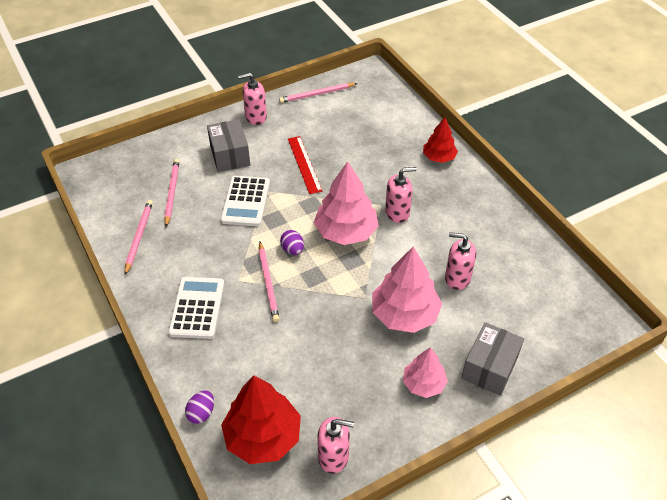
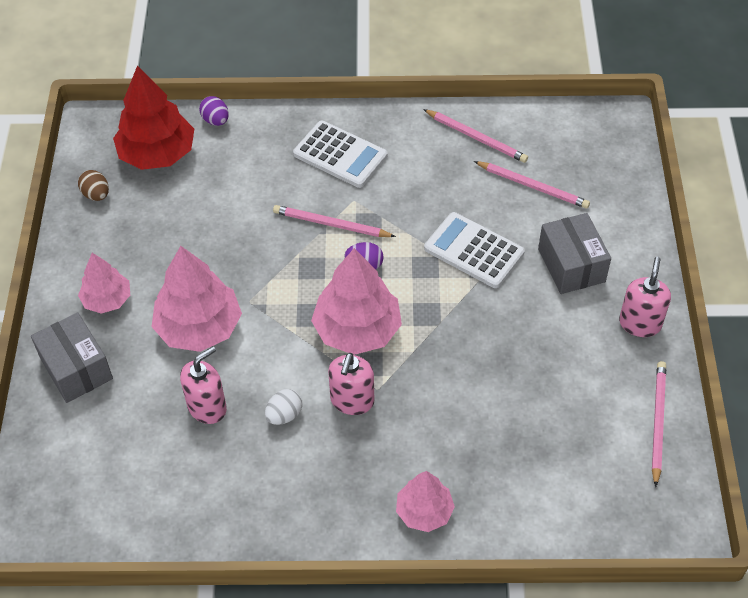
camera: 120 degrees right, 5 degrees up
grey box [207,119,250,172] -> grey box turned 60 degrees clockwise [538,213,611,294]
red ruler [288,136,322,194] -> none
pink soap dispenser [317,417,354,474] -> brown egg [78,170,109,201]
red tree [423,117,458,163] -> pink tree [396,471,455,532]
none -> white egg [265,389,302,425]

